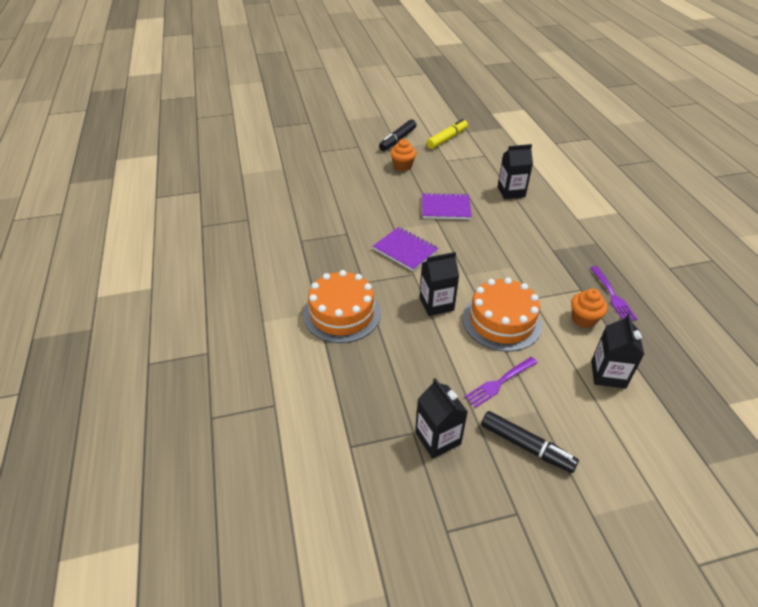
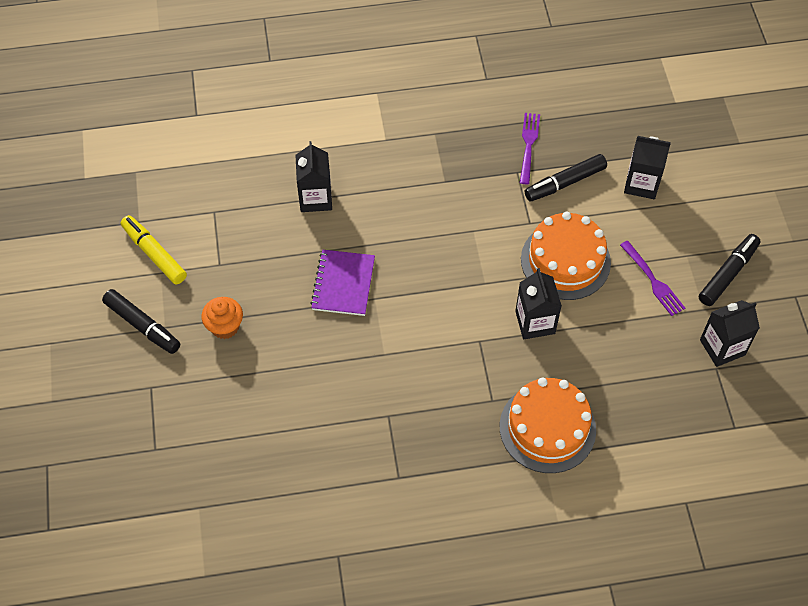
camera: 85 degrees left, 15 degrees up
purple notebook [373,227,439,271] -> none
orange cupcake [571,289,608,328] -> black marker [525,154,607,201]
purple fork [590,266,637,321] -> purple fork turned 75 degrees counterclockwise [520,113,540,184]

